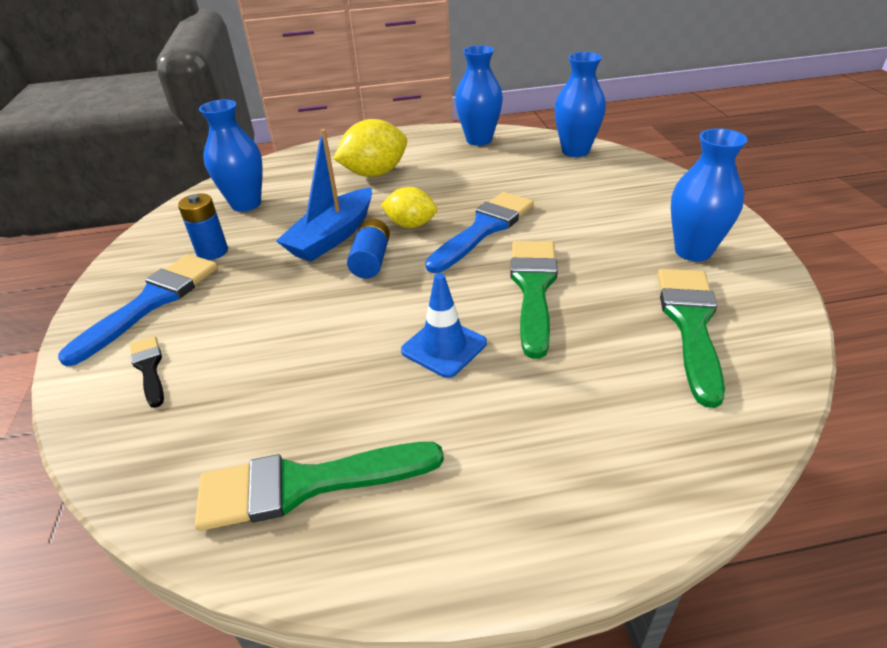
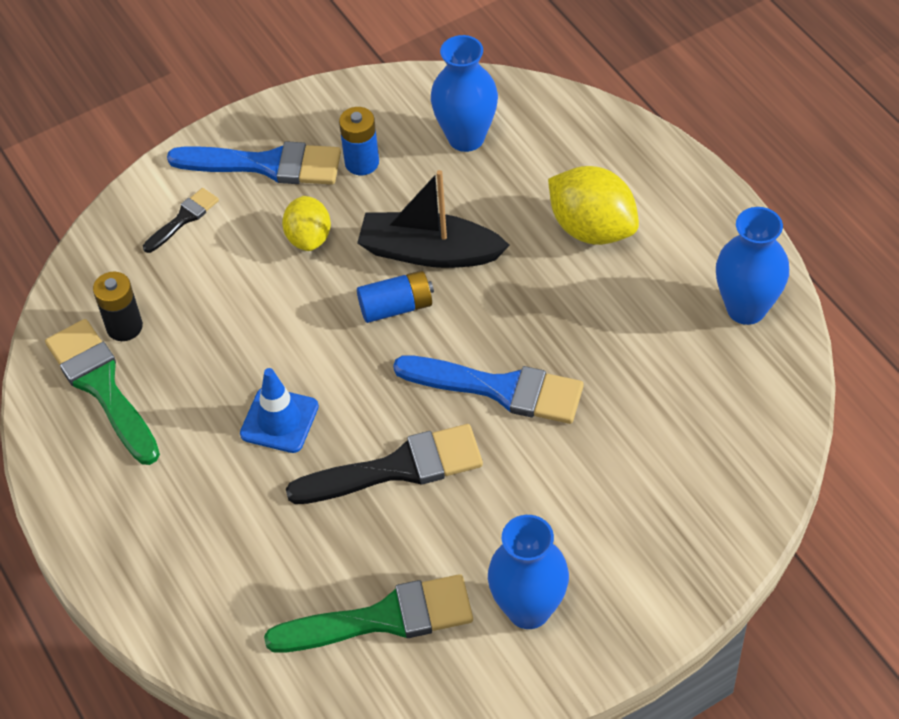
camera: 70 degrees right, 15 degrees up
blue boat [276,129,372,262] -> black boat [357,170,510,268]
yellow lemon [381,187,437,228] -> yellow lemon moved to [282,196,331,251]
green brush [510,241,558,359] -> black brush [286,424,483,504]
blue vase [555,52,606,157] -> none
none -> black battery [93,271,143,341]

